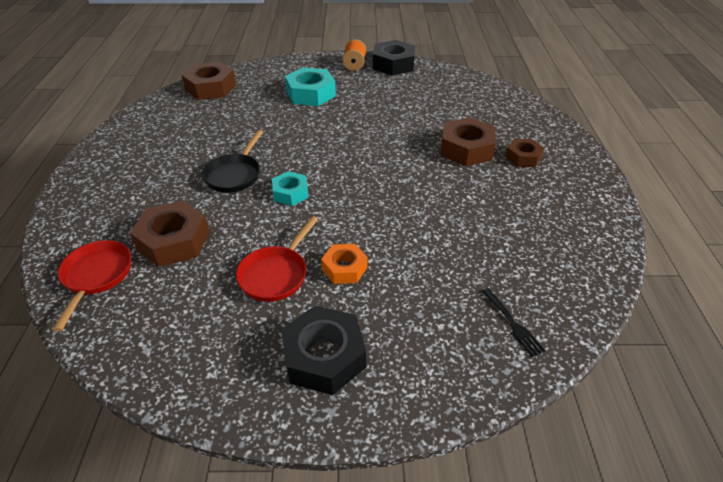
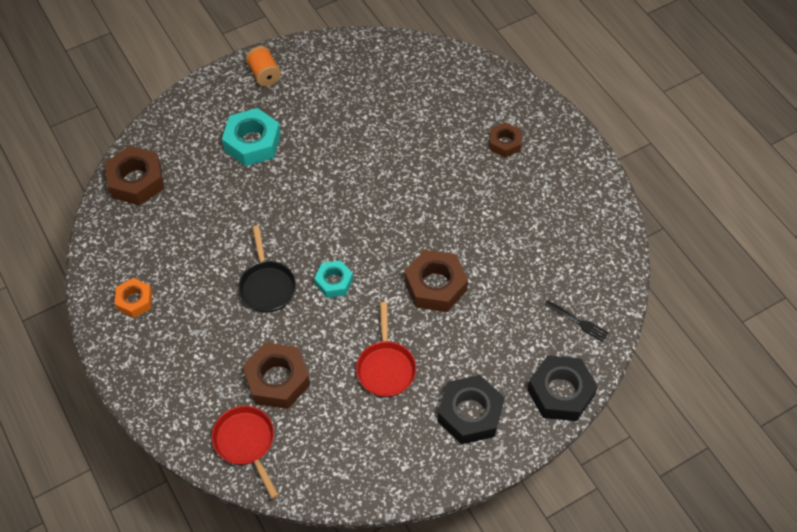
camera: 30 degrees left, 15 degrees up
orange nut [321,244,368,284] -> orange nut moved to [115,278,152,318]
black nut [373,40,415,76] -> black nut moved to [527,355,598,421]
brown nut [440,117,496,166] -> brown nut moved to [404,250,468,312]

